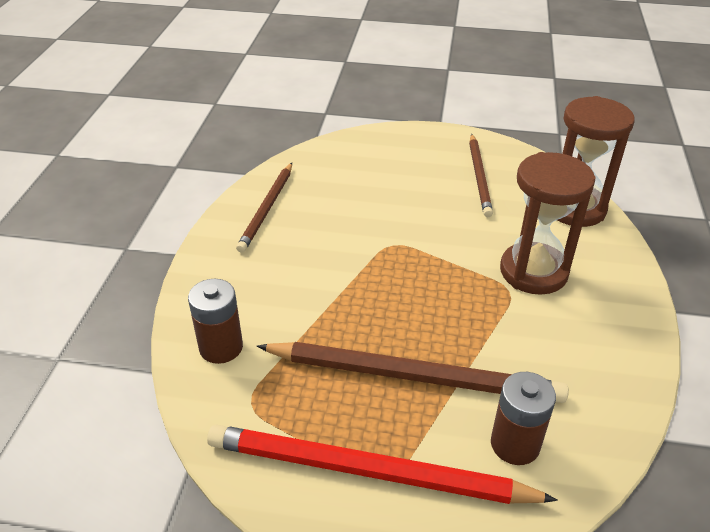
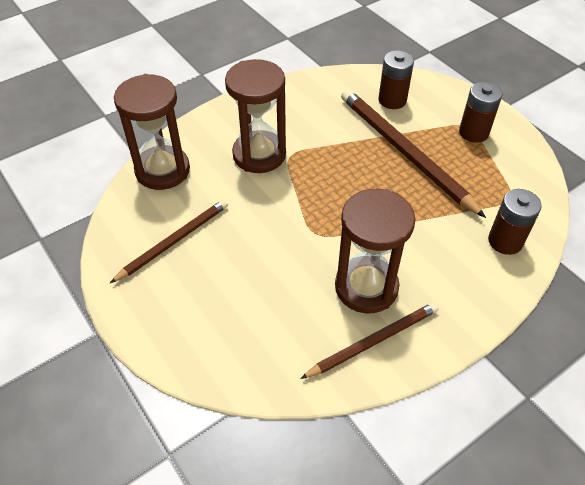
camera: 135 degrees left, 10 degrees up
red pencil [207,425,558,504] -> brown battery [459,82,502,143]
none -> brown hourglass [335,189,415,313]

